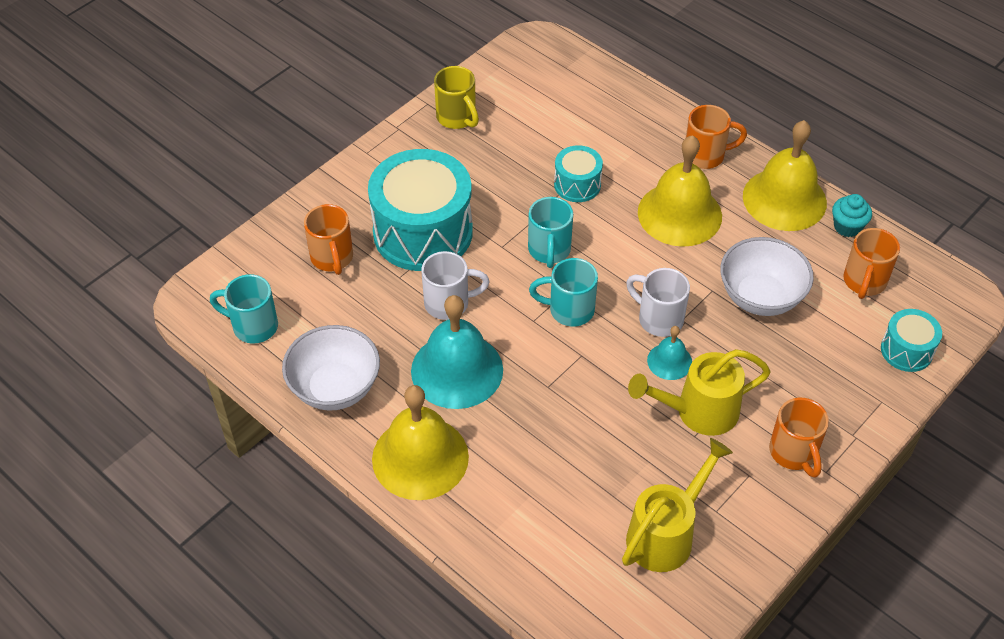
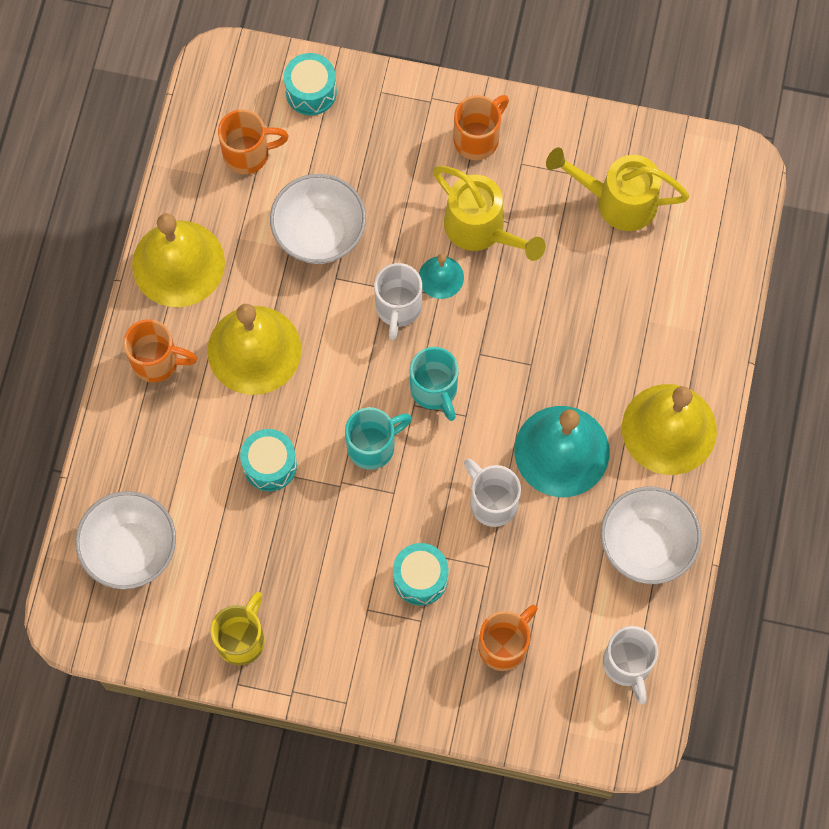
camera: 120 degrees left, 20 degrees up
turquoise mug [210,274,278,344] -> white mug [603,626,658,704]
turquoise drum [368,149,473,271] -> turquoise drum [393,543,449,605], size x0.48
orange mug [686,105,747,169] -> orange mug turned 135 degrees clockwise [123,319,197,382]
turquoise cupcake [832,194,872,237] -> none
none -> white bowl [75,491,176,589]

